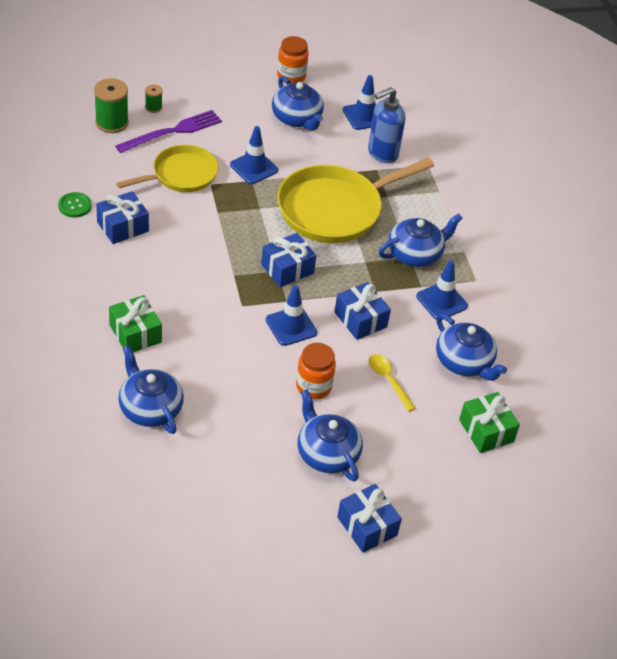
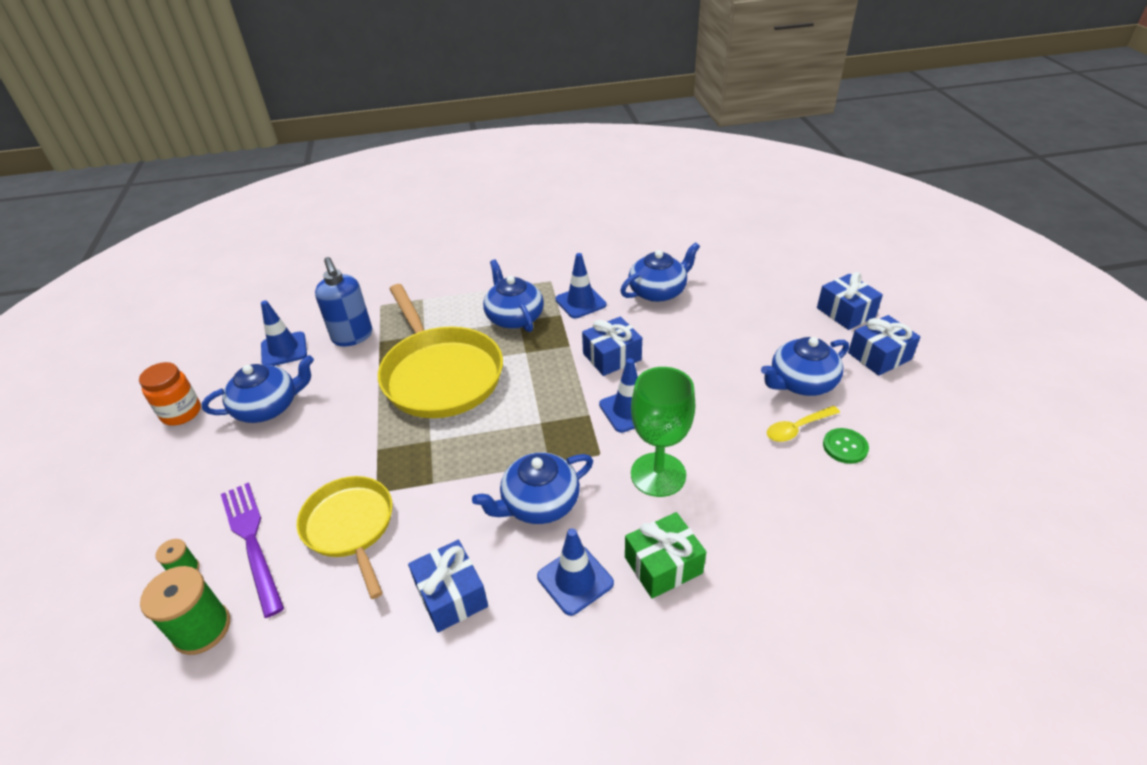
camera: 80 degrees left, 5 degrees down
green button [58,192,92,218] -> green button moved to [823,428,869,464]
blue teapot [118,345,184,434] -> blue teapot moved to [472,453,593,524]
blue traffic cone [230,126,278,184] -> blue traffic cone moved to [537,528,614,616]
blue gift [261,233,316,287] -> blue gift moved to [817,272,883,330]
orange jar [296,343,336,399] -> none
yellow spoon [369,354,416,412] -> yellow spoon moved to [767,406,840,442]
green gift [459,392,520,453] -> none
none -> green goblet [631,367,695,497]

